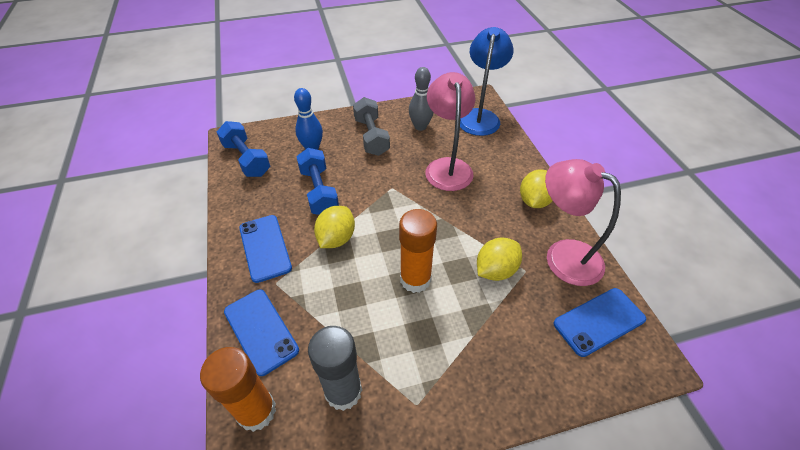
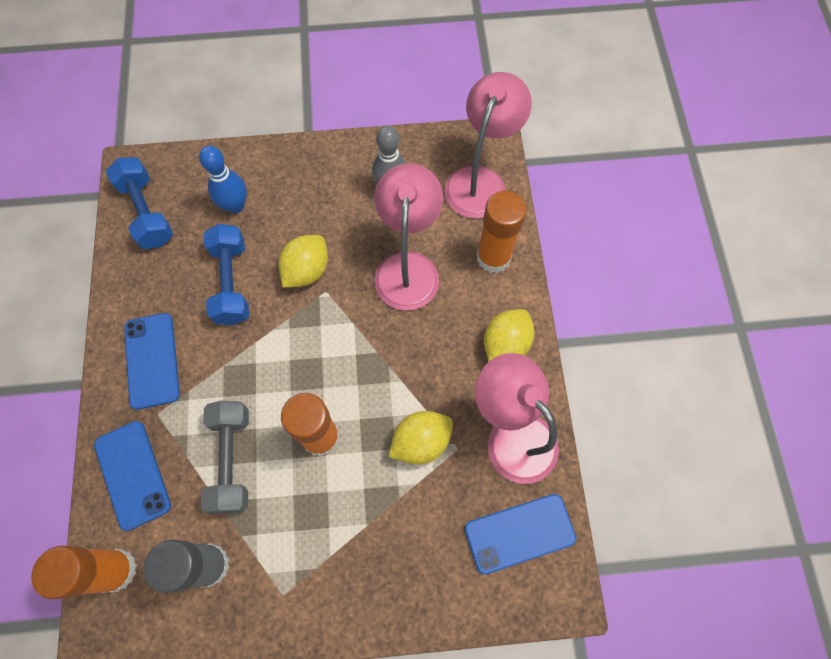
camera: 10 degrees right, 20 degrees up
yellow lemon [314,206,355,248] -> yellow lemon moved to [279,235,328,288]
grey dumbbell [353,97,390,156] -> grey dumbbell moved to [201,400,249,514]
blue lamp [460,27,514,136] -> pink lamp [445,72,532,219]
none -> orange glue stick [477,190,527,273]

